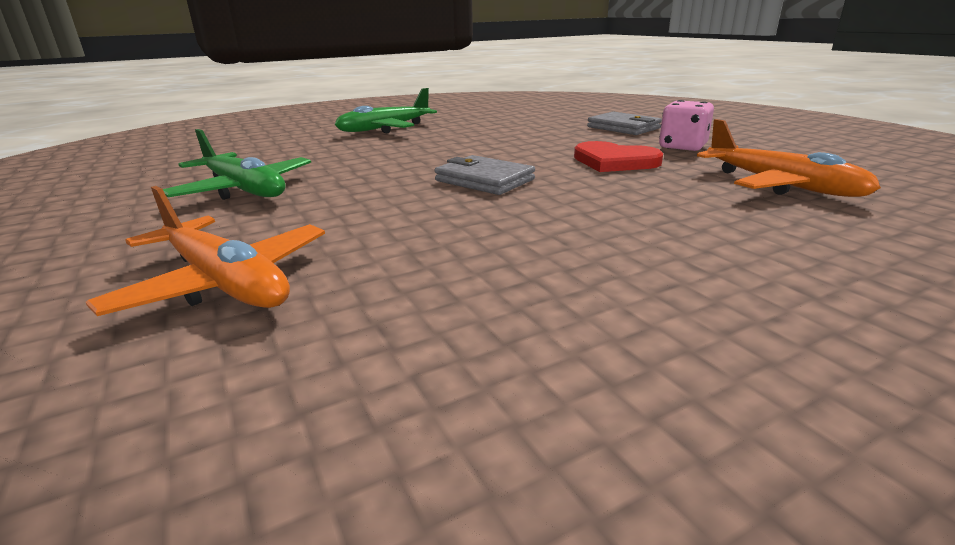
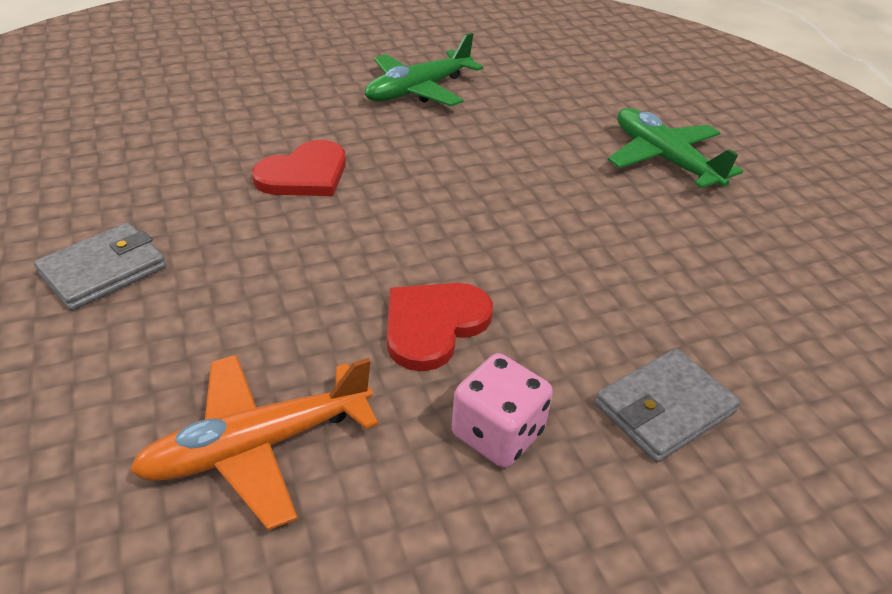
camera: 95 degrees right, 15 degrees up
orange plane [86,186,325,316] -> none
grey wallet [435,155,535,195] -> grey wallet moved to [34,223,166,311]
none -> red heart [252,140,346,196]

